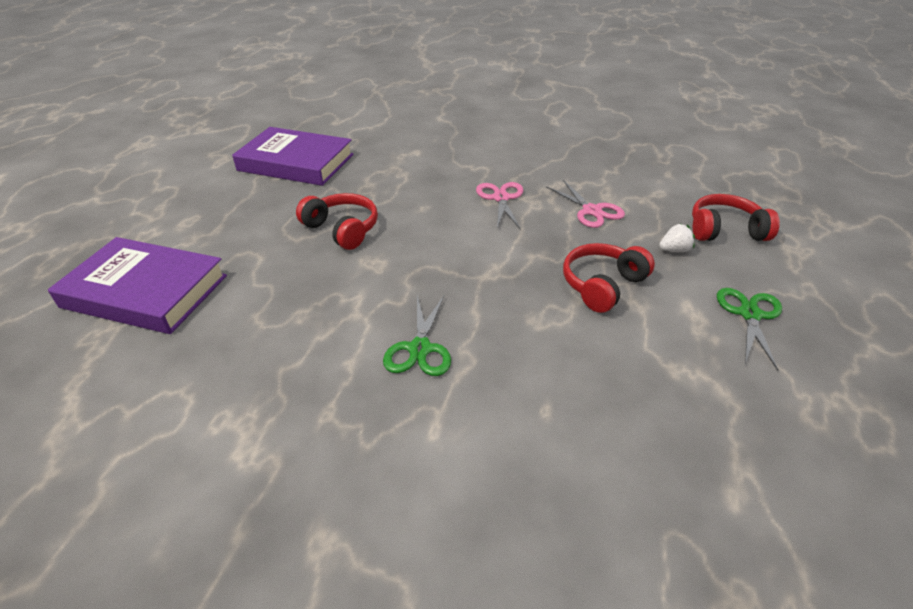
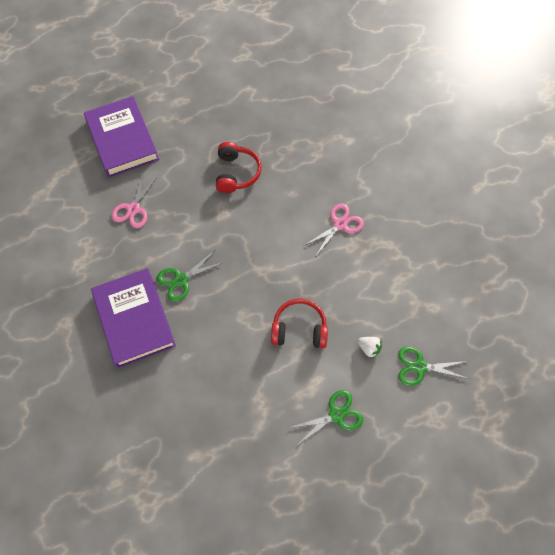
camera: 50 degrees right, 25 degrees up
purple book [232,127,354,186] -> purple book moved to [91,268,176,368]
pink scissors [546,180,625,228] -> pink scissors moved to [112,172,158,228]
red headphones [692,194,780,241] -> green scissors [398,347,469,386]

